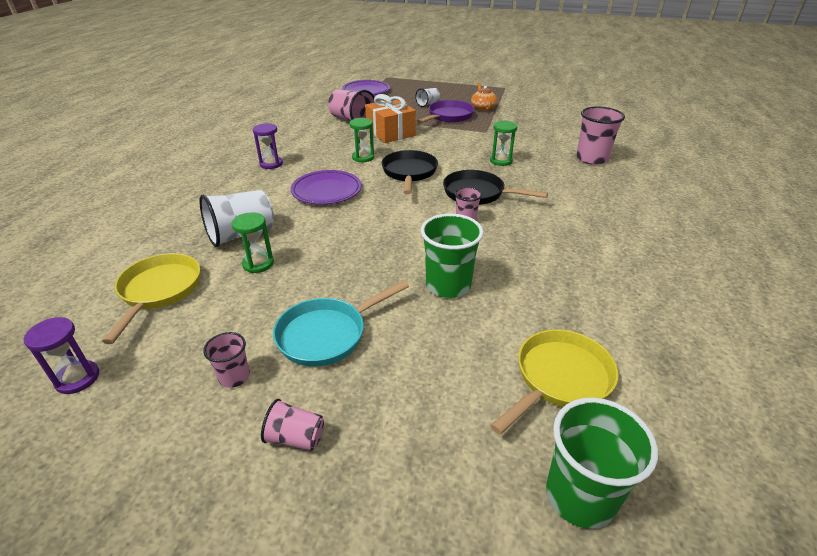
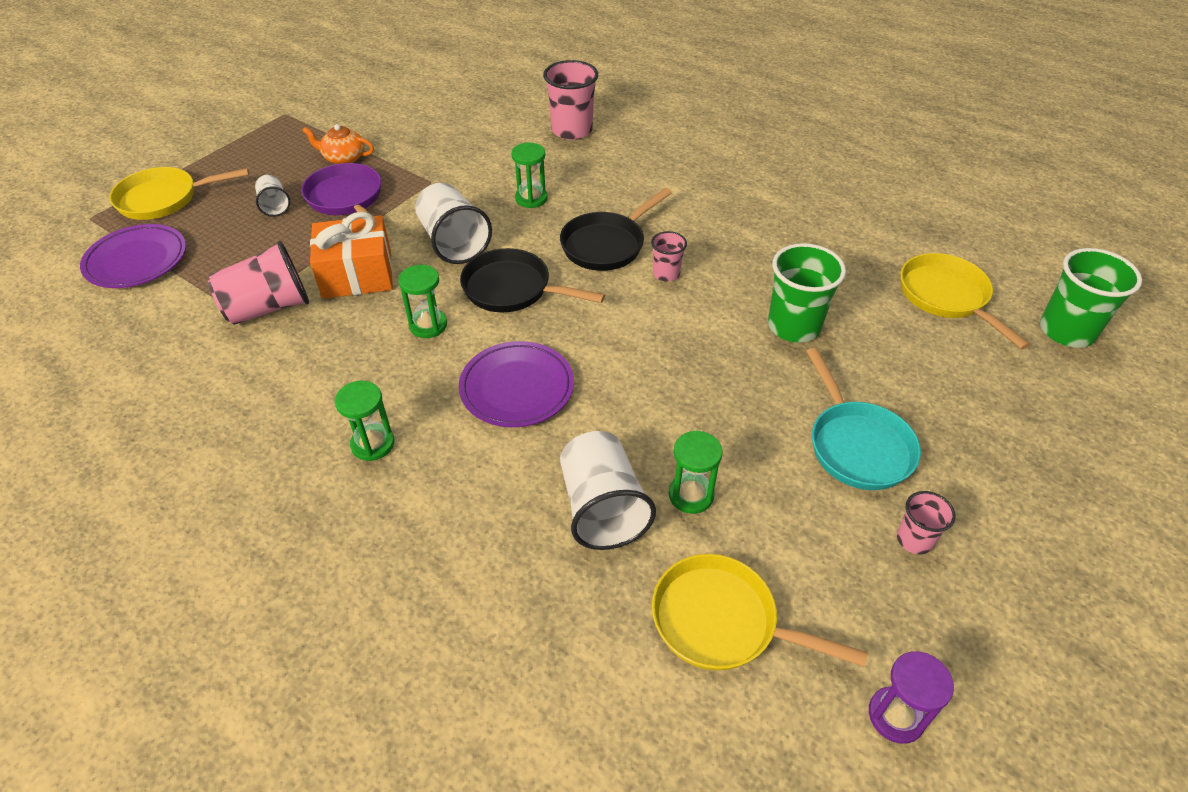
camera: 70 degrees left, 10 degrees up
purple hourglass [253,123,283,169] -> green hourglass [335,381,395,461]
pink cup [261,399,324,451] -> none
none -> yellow pan [109,167,249,220]
none -> white cup [415,183,492,264]

